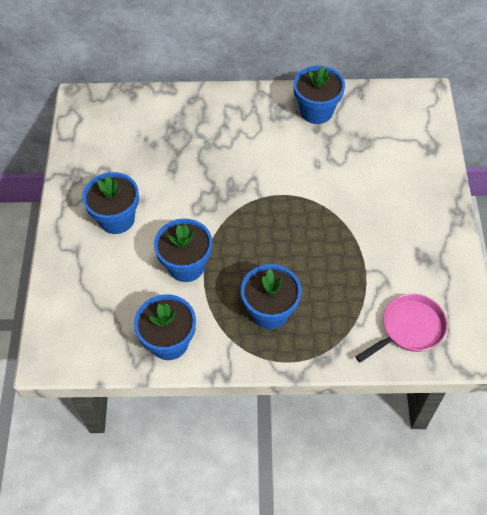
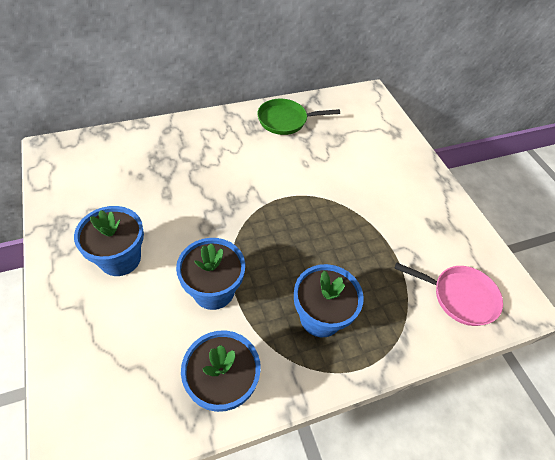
camera: 25 degrees left, 5 degrees down
blue flower pot [293,66,345,124] -> green pan [257,99,340,135]
pink pan [355,294,447,362] -> pink pan turned 75 degrees clockwise [395,262,503,326]

